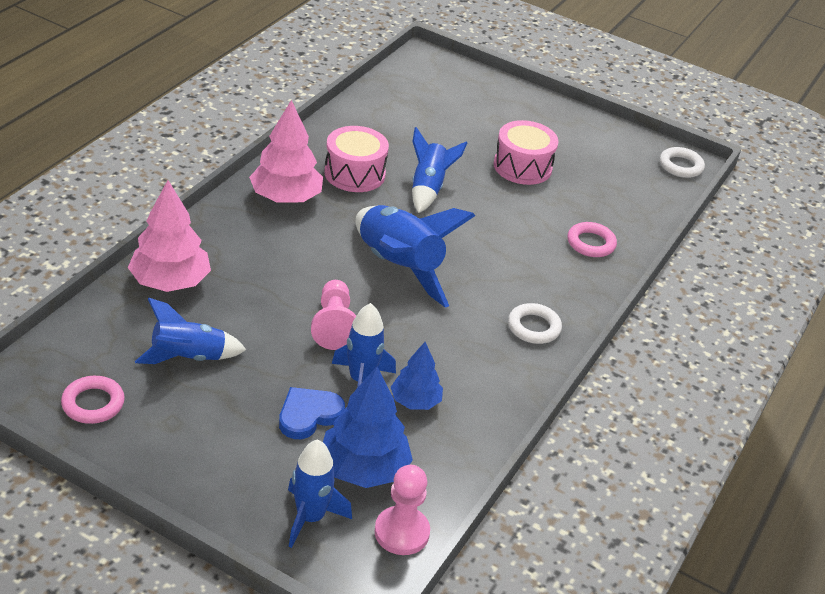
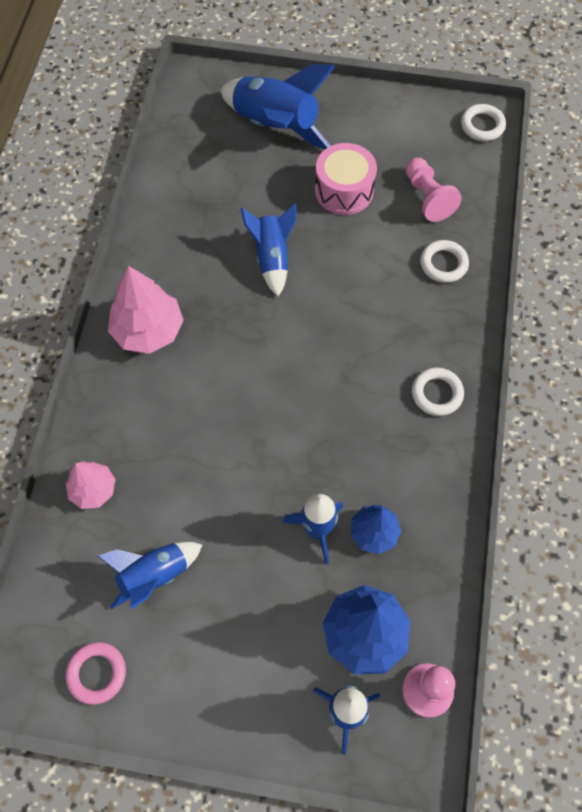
camera: 15 degrees left, 25 degrees up
pink tree [128,180,211,292] -> pink tree [66,461,116,509], size x0.61
blue heart [279,387,345,439] -> none
pink pawn [311,280,356,350] -> pink pawn moved to [405,158,462,222]
pink drum [324,126,389,192] -> none
blue rocket [355,205,476,308] -> blue rocket moved to [220,64,335,149]
pink ring [567,222,617,257] -> white ring [420,240,469,283]

